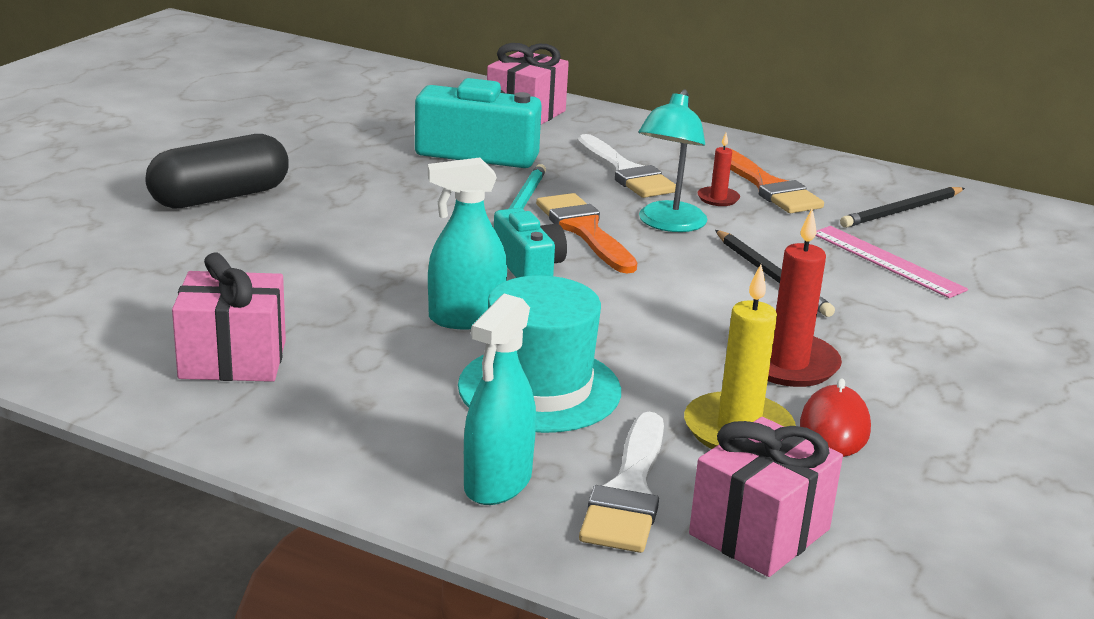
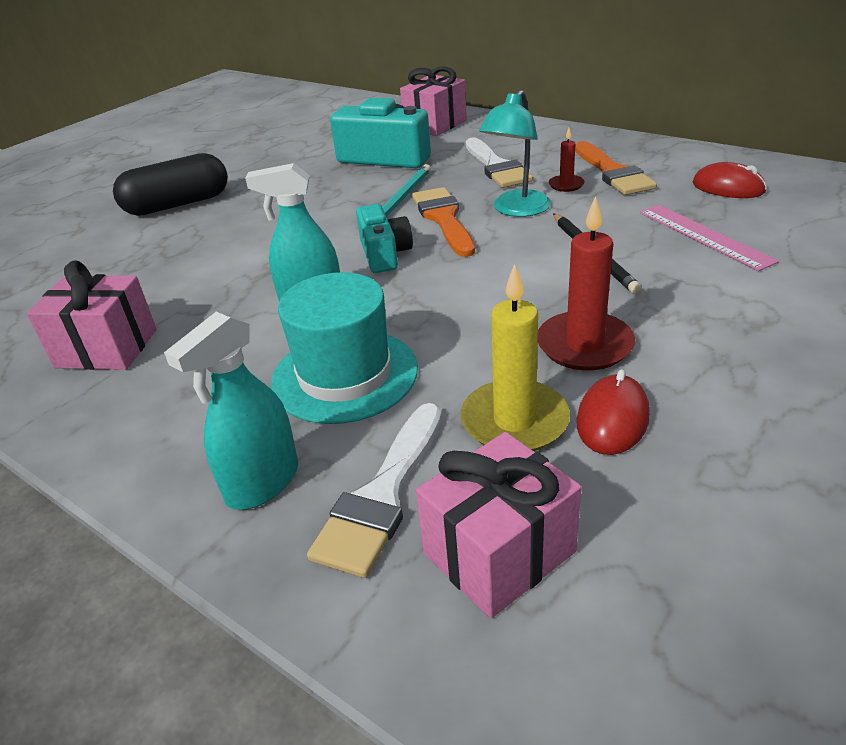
camera: 15 degrees right, 10 degrees up
black pencil [840,187,965,228] -> red mouse [693,162,767,198]

